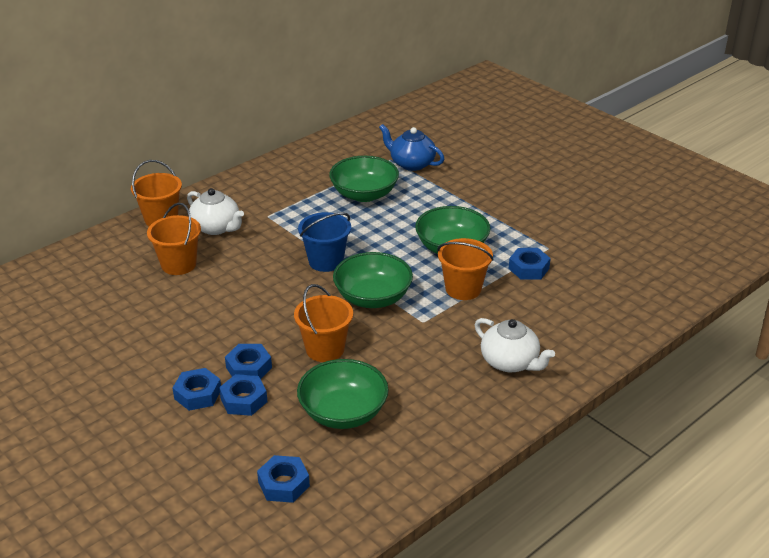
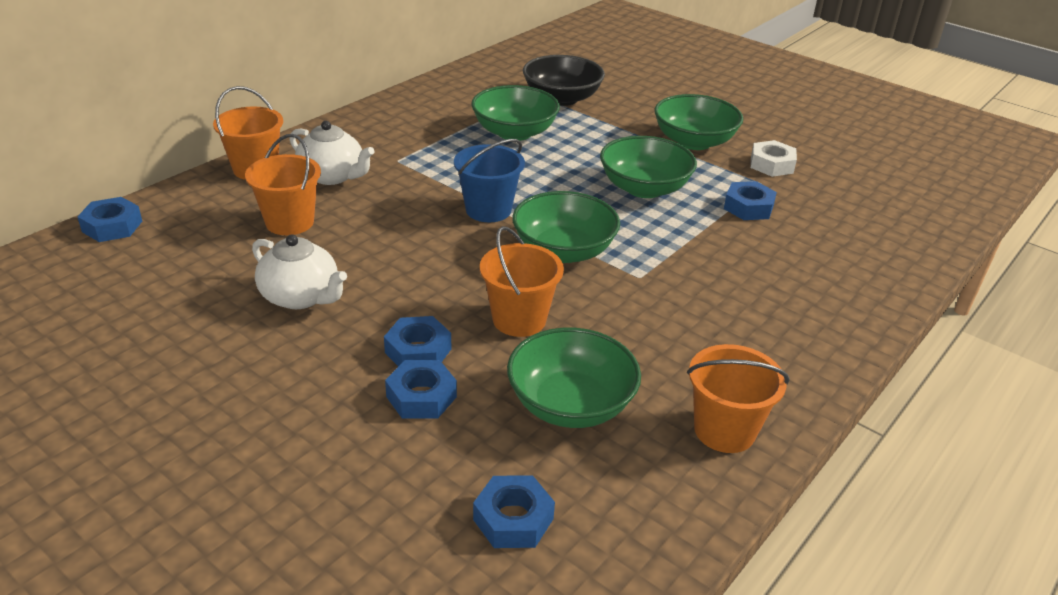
camera: 10 degrees left, 0 degrees up
blue nut [172,368,221,411] -> blue nut moved to [77,197,142,242]
blue teapot [379,124,444,171] -> black bowl [523,55,605,106]
orange bucket [437,238,494,300] -> orange bucket moved to [687,344,789,453]
white teapot [475,318,555,372] -> white teapot moved to [252,234,347,309]
none -> green bowl [655,94,743,150]
none -> white nut [751,140,797,177]

